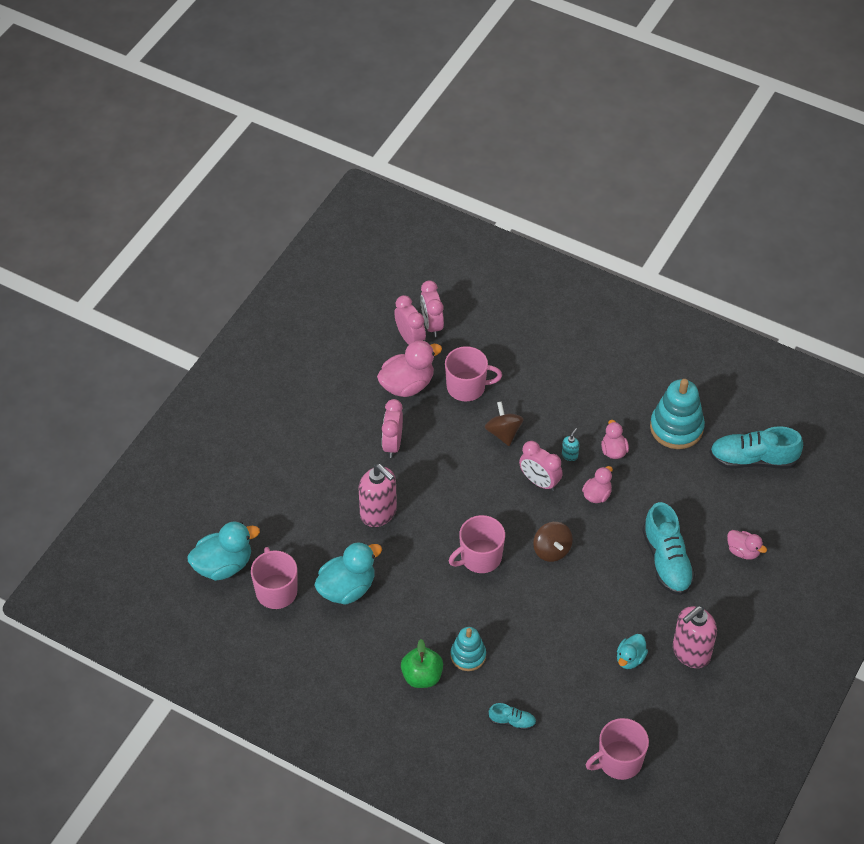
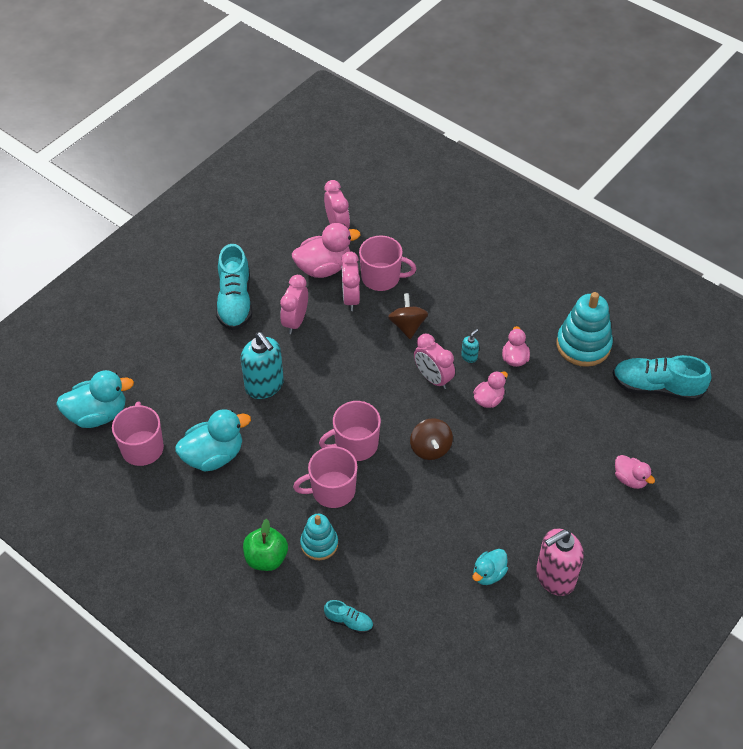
camera: 10 degrees right, 0 degrees up
pink soap dispenser [359,464,397,527] -> turquoise soap dispenser [241,332,284,399]
pink clock [420,280,444,337] -> pink clock moved to [341,251,360,311]
pink mug [586,718,649,780] -> pink mug moved to [293,446,358,508]
turquoise shoe [642,502,695,595] -> turquoise shoe moved to [216,244,252,330]

